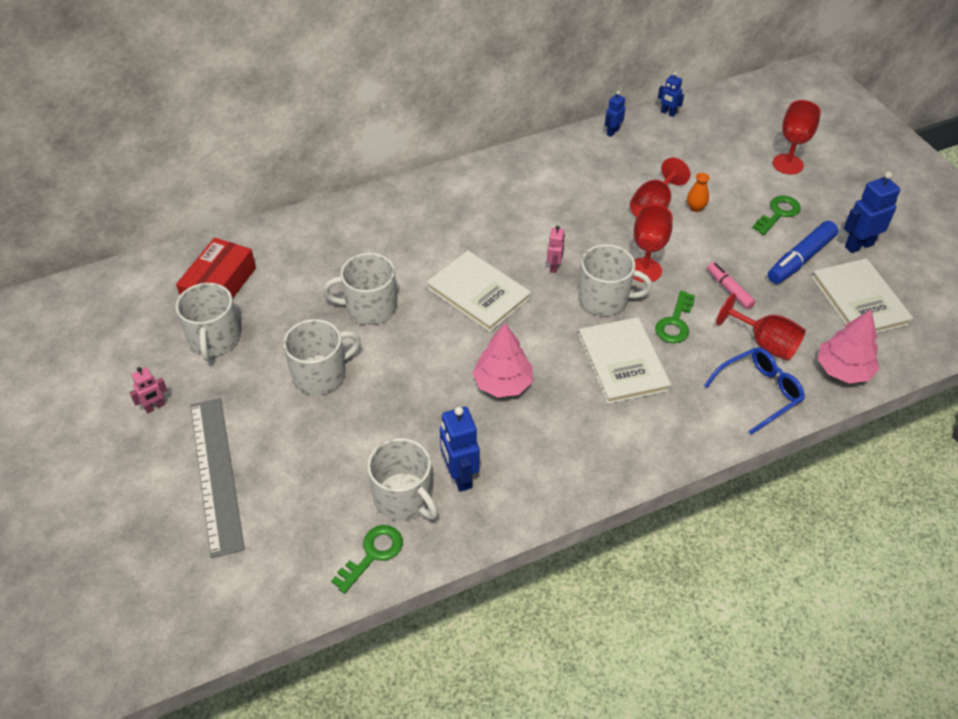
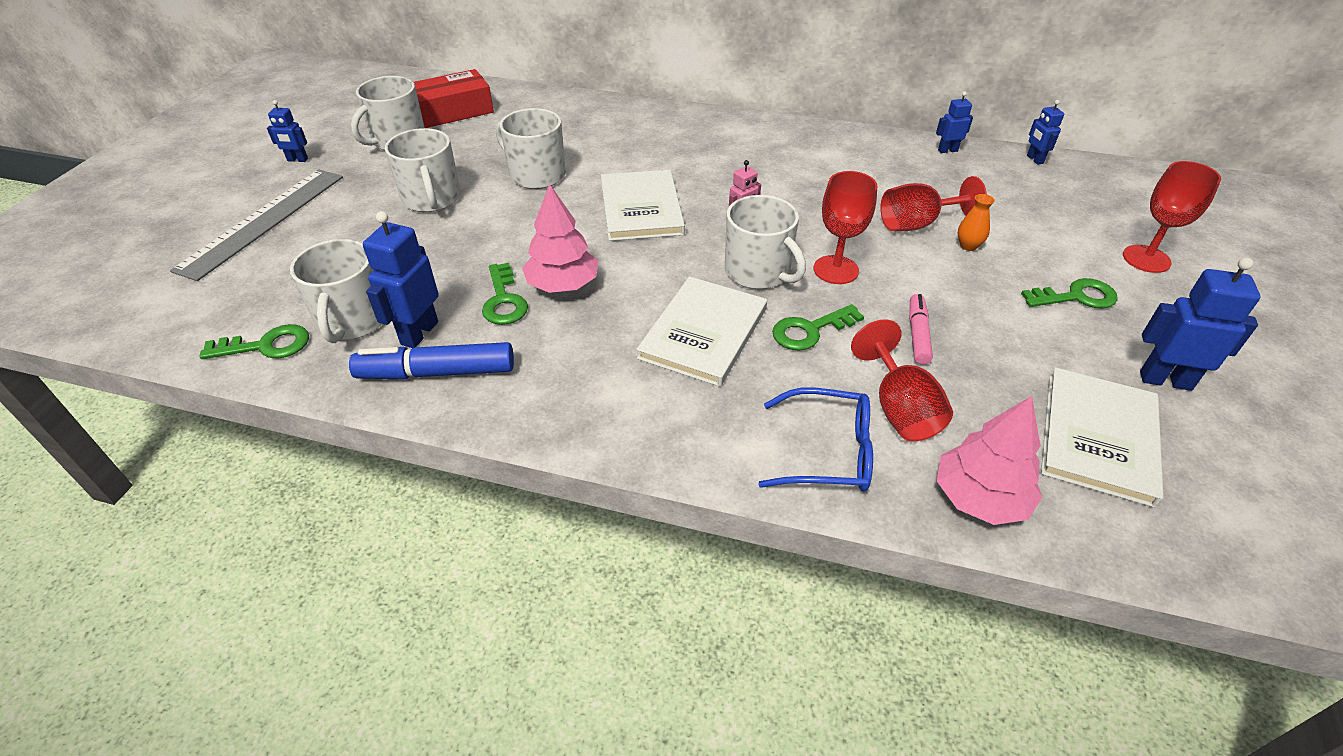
camera: 40 degrees right, 5 degrees down
pink robot [130,367,167,413] -> blue robot [267,100,308,162]
white mug [283,319,361,395] -> white mug turned 60 degrees clockwise [385,128,461,212]
blue marker [768,221,838,284] -> blue marker moved to [349,342,514,379]
none -> green key [482,263,528,325]

